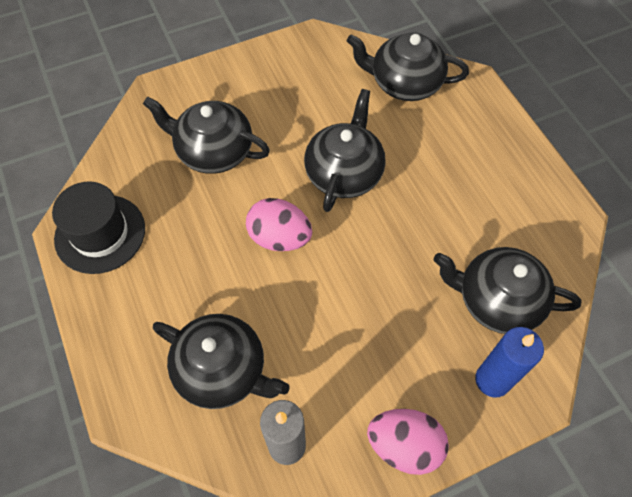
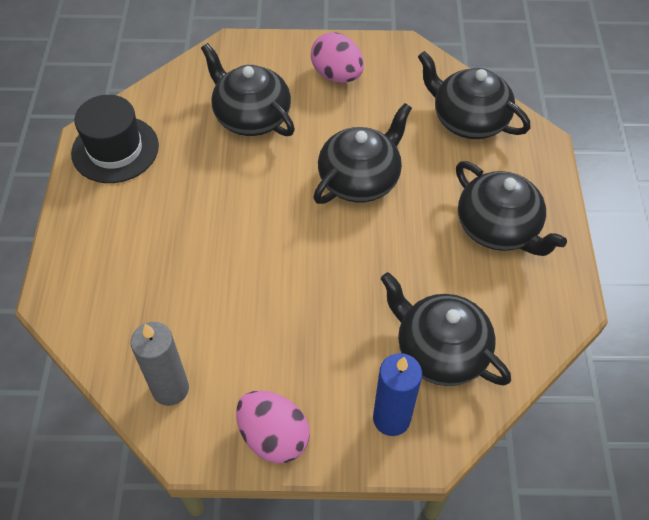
camera: 25 degrees right, 5 degrees down
black teapot [153,314,290,409] -> black teapot moved to [456,161,567,256]
pink egg [246,198,312,251] -> pink egg moved to [311,32,364,83]

